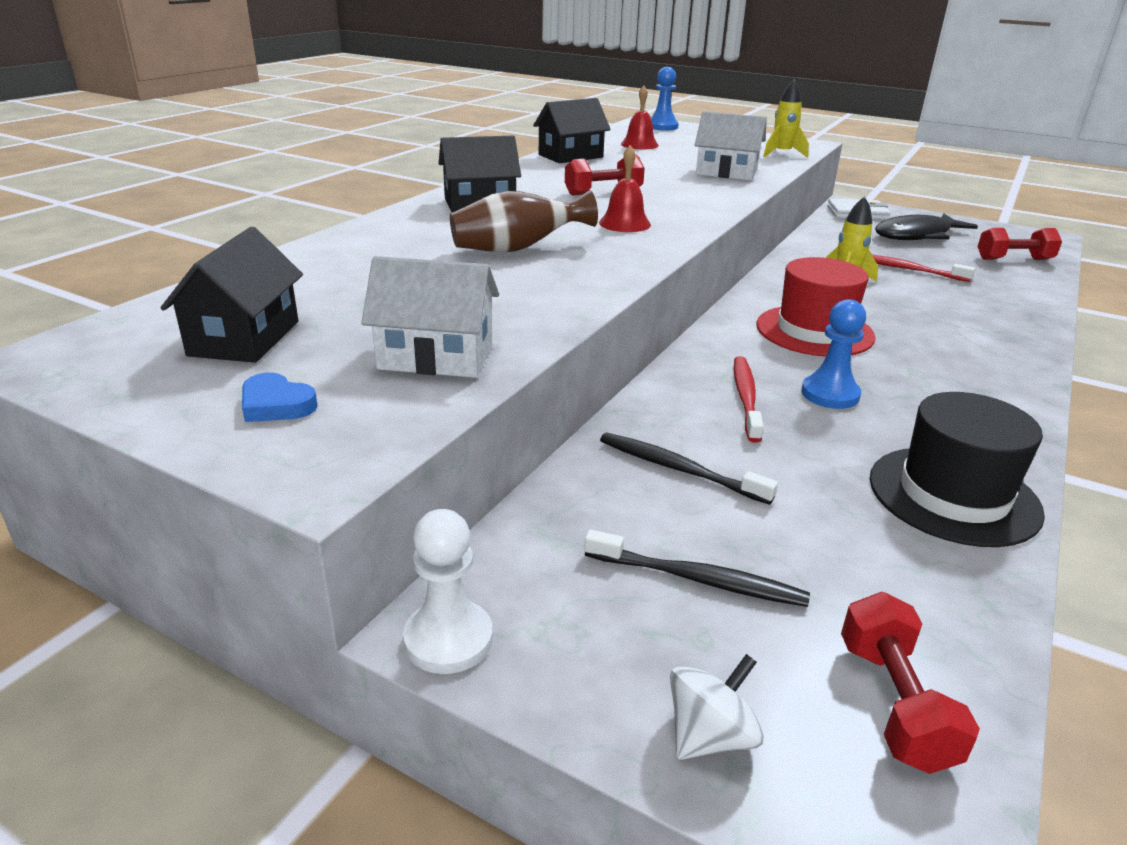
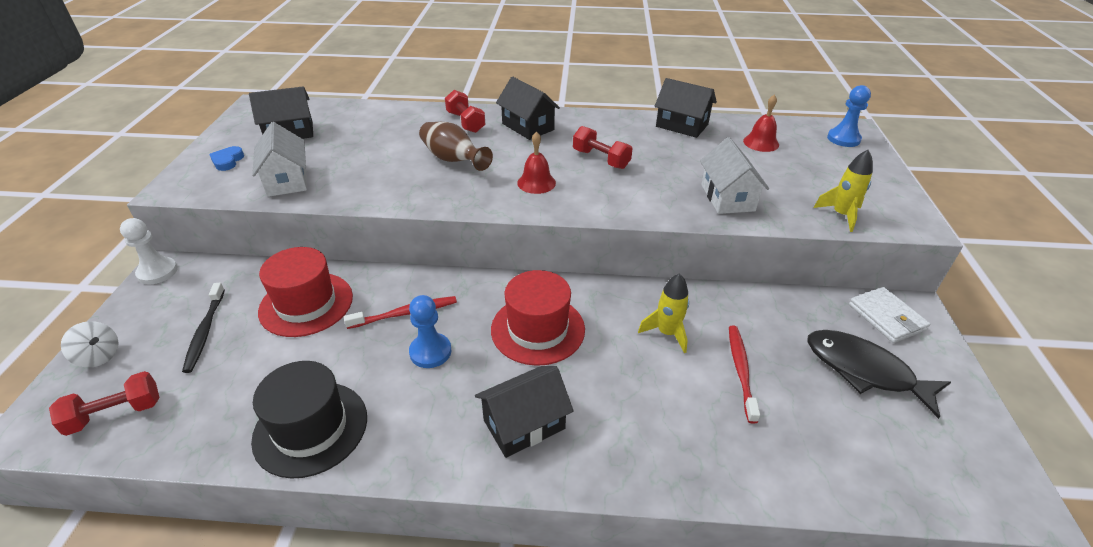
camera: 65 degrees right, 10 degrees up
black toothbrush [600,433,778,505] -> red hat [258,247,353,337]
red dumbbell [977,228,1062,260] -> red dumbbell moved to [445,90,485,133]
none -> black house [475,366,574,458]

